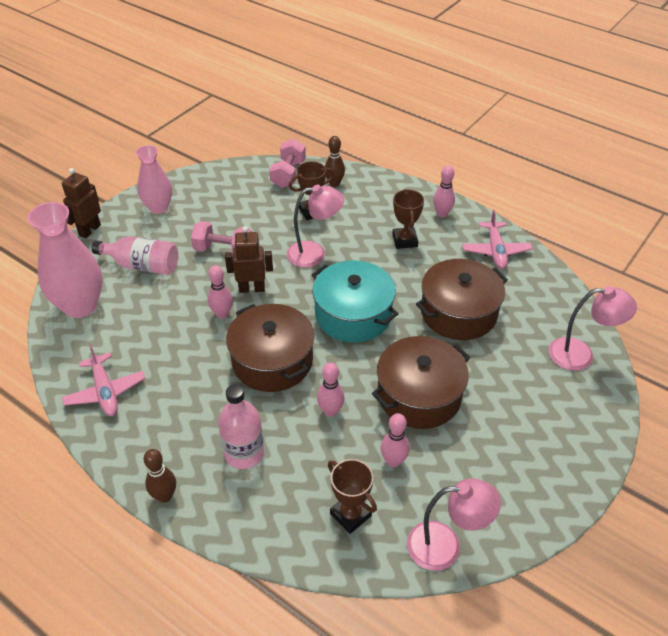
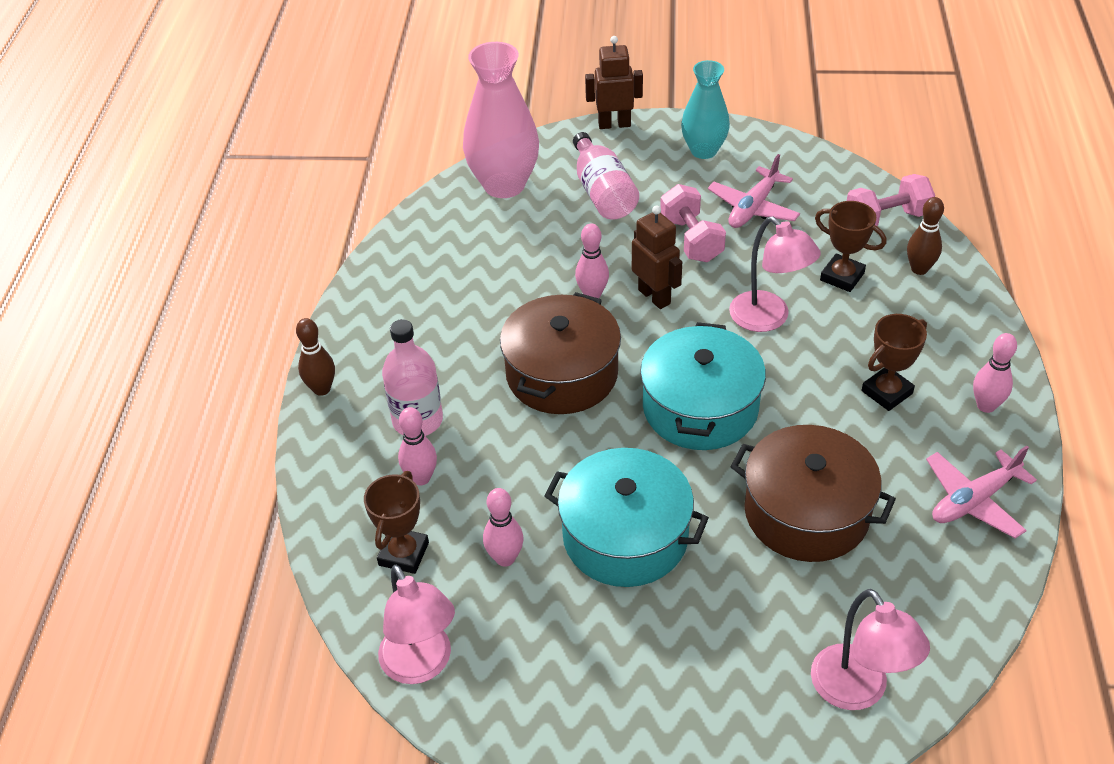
camera: 60 degrees right, 0 degrees up
pink plane [62,344,145,417] -> pink plane moved to [708,154,800,228]
pink vase [136,145,172,214] -> turquoise vase [681,60,730,159]
pink bowling pin [317,363,344,417] -> pink bowling pin moved to [398,407,437,485]
brown pot [372,336,470,429] -> turquoise pot [544,448,709,587]

